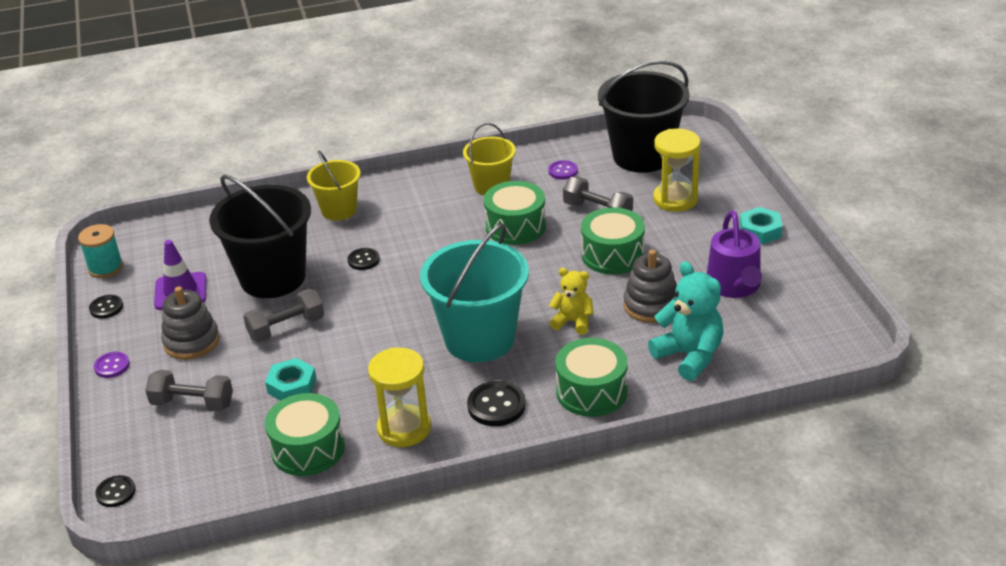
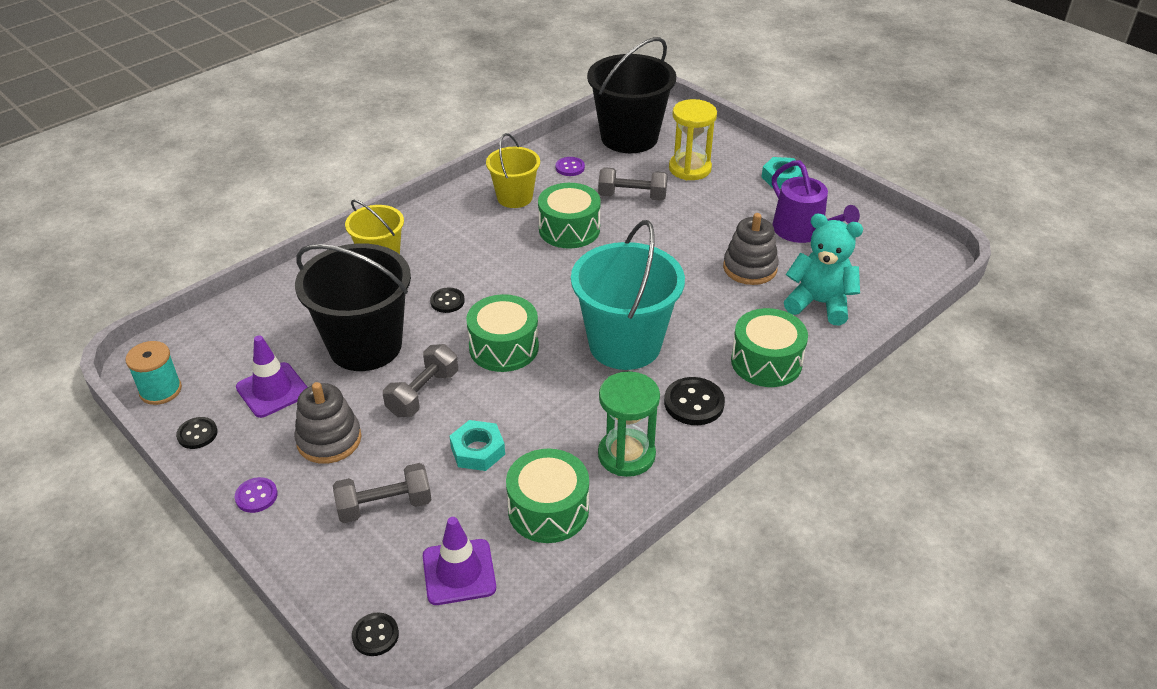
camera: 30 degrees left, 5 degrees up
yellow hourglass [368,347,431,447] -> green hourglass [598,371,660,477]
yellow teddy bear [549,268,594,335] -> none
green drum [581,207,645,274] -> green drum moved to [466,294,539,372]
none -> purple traffic cone [423,517,496,605]

